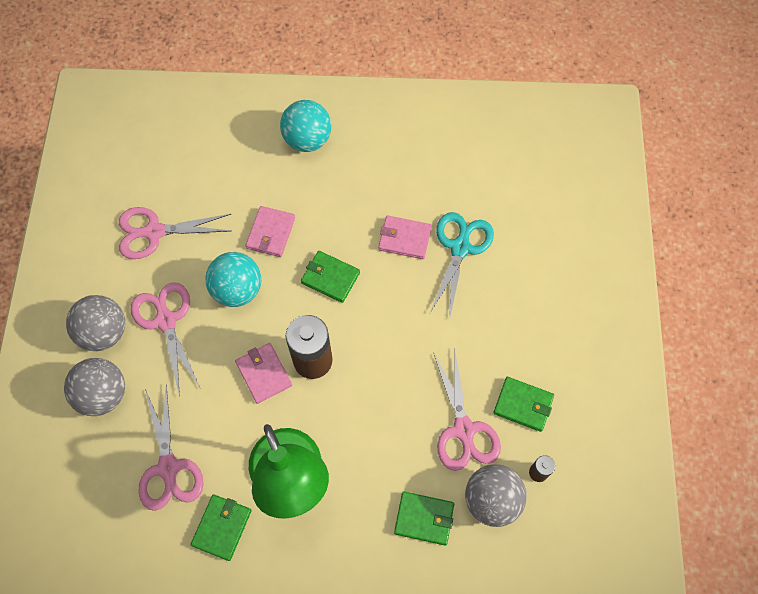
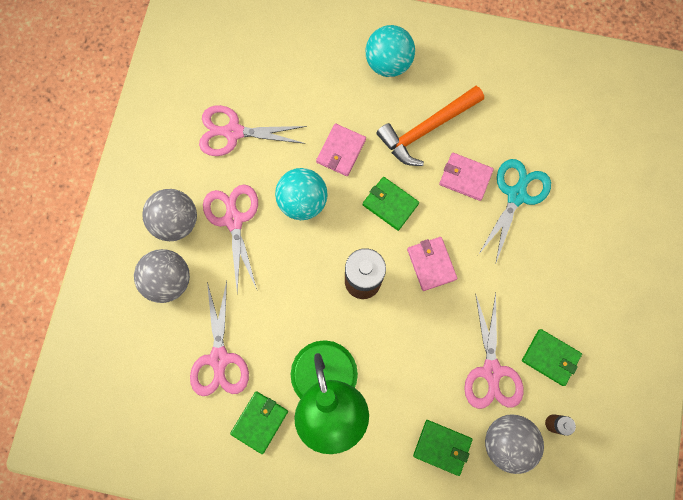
camera: 10 degrees right, 10 degrees up
pink wallet [235,343,292,404] -> pink wallet moved to [407,237,457,291]
none -> orange hammer [377,86,484,166]

